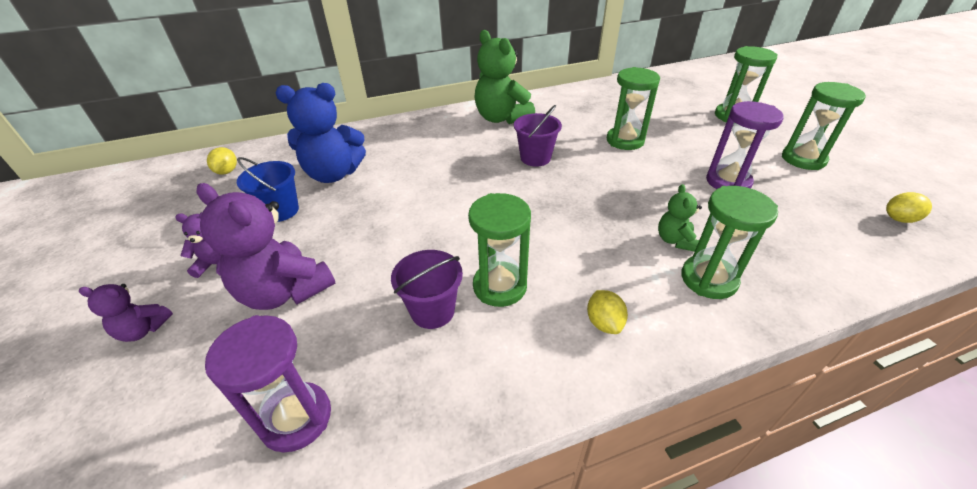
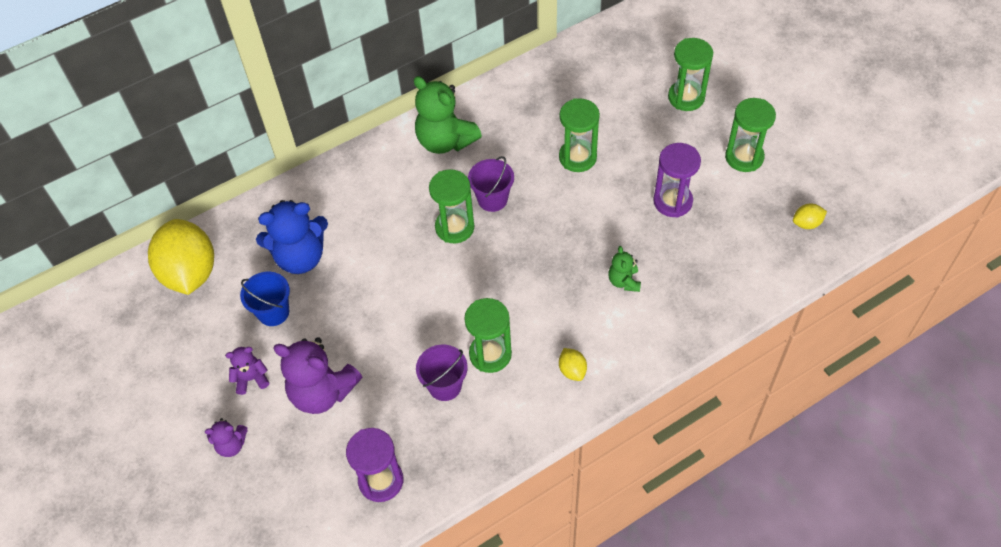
camera: 10 degrees left, 15 degrees up
yellow lemon [207,147,237,175] -> yellow lemon [148,219,214,295], size x2.45
green hourglass [681,186,778,299] -> green hourglass moved to [429,169,474,243]

